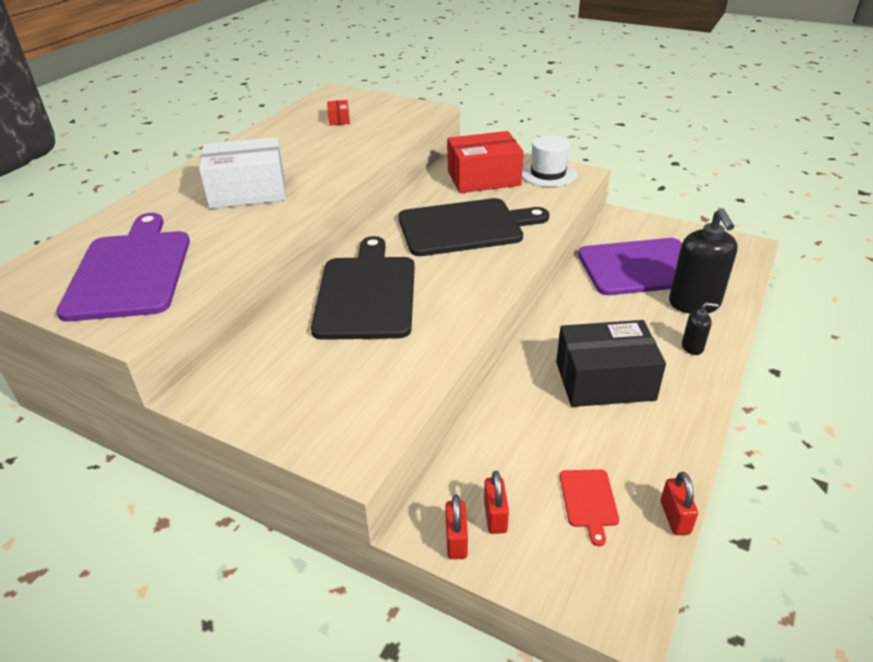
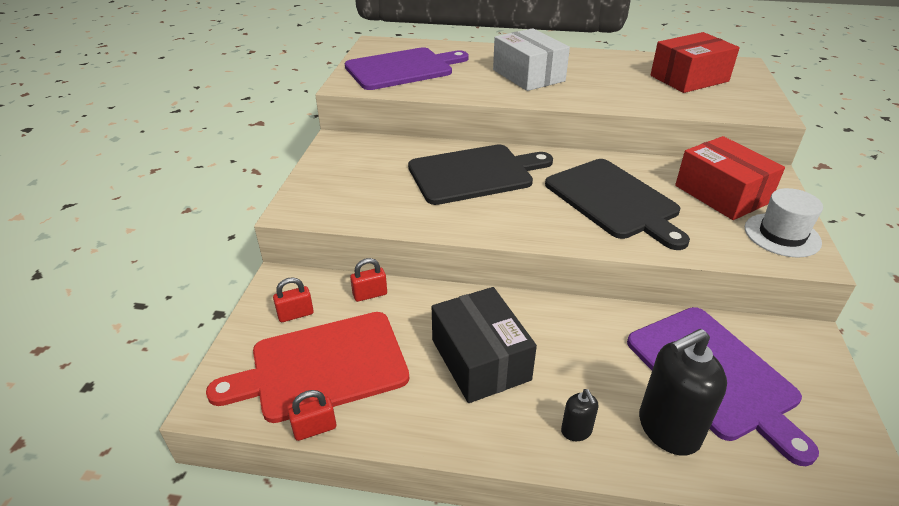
camera: 70 degrees right, 0 degrees up
red box [327,100,350,126] -> red box [651,32,740,93], size x2.34
red padlock [445,495,468,559] -> red padlock moved to [350,258,387,302]
red cutting board [560,469,619,546] -> red cutting board [206,312,409,423], size x2.40

